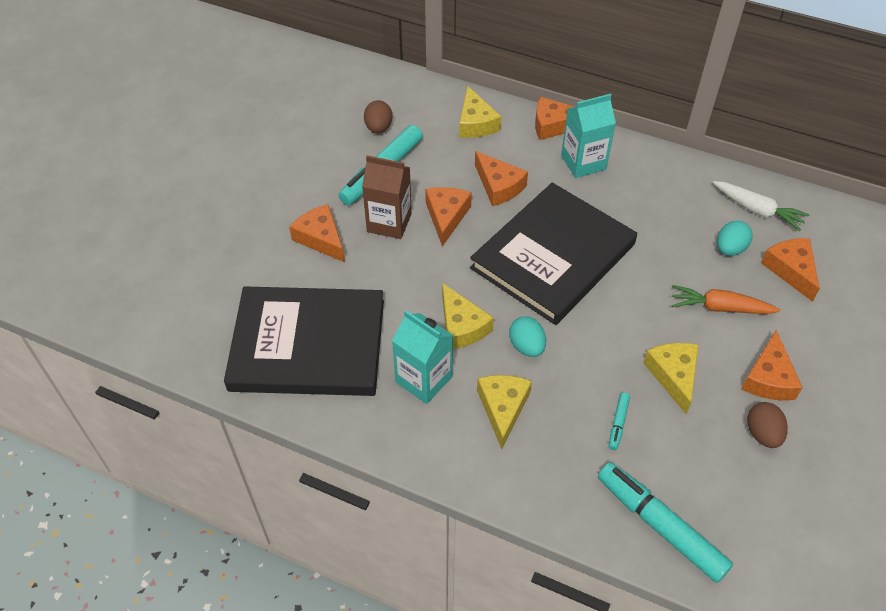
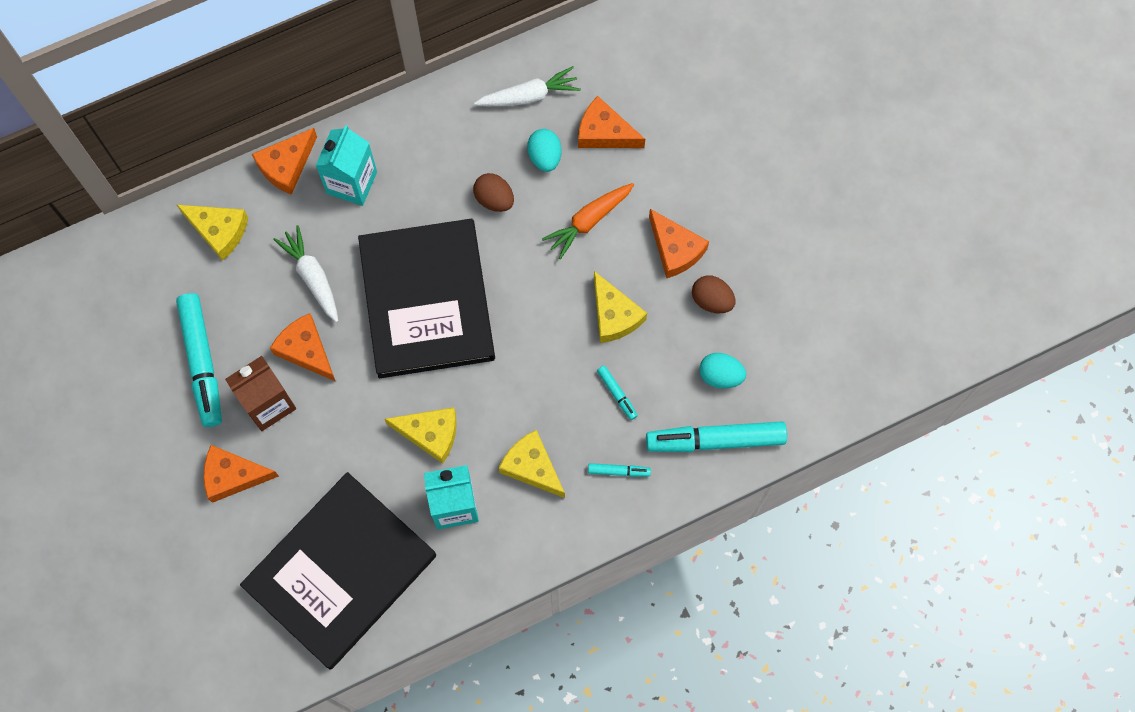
camera: 50 degrees left, 20 degrees up
brown egg [364,100,392,133] -> brown egg moved to [473,173,514,212]
orange cheese [475,151,528,206] -> white carrot [273,225,338,322]
turquoise egg [509,317,546,357] -> turquoise egg moved to [699,353,746,389]
yellow cheese [643,343,699,414] -> yellow cheese turned 150 degrees counterclockwise [594,271,647,343]
none -> turquoise marker [588,463,651,477]

